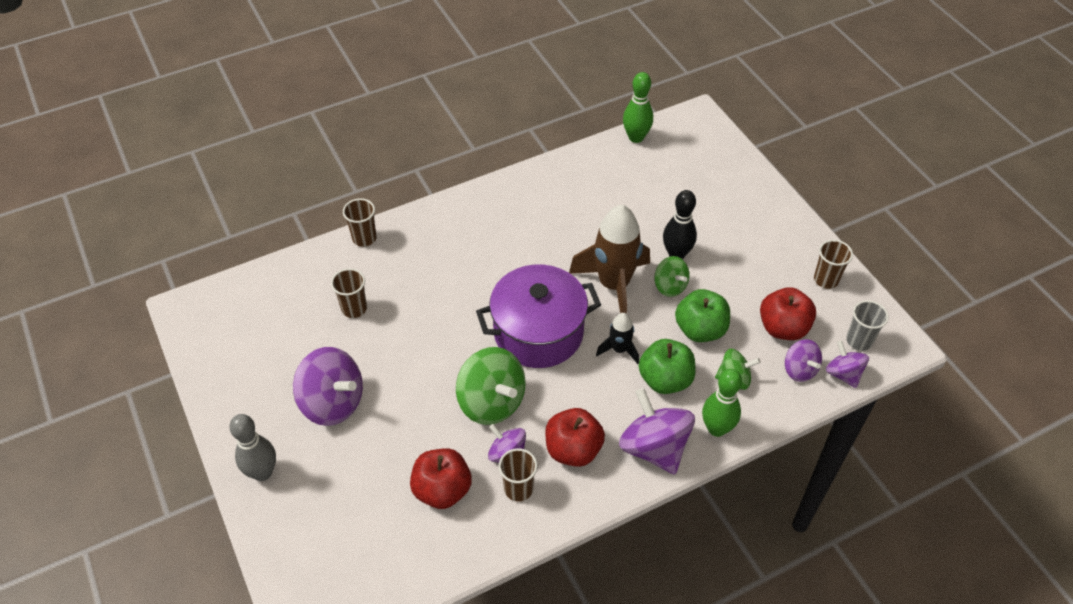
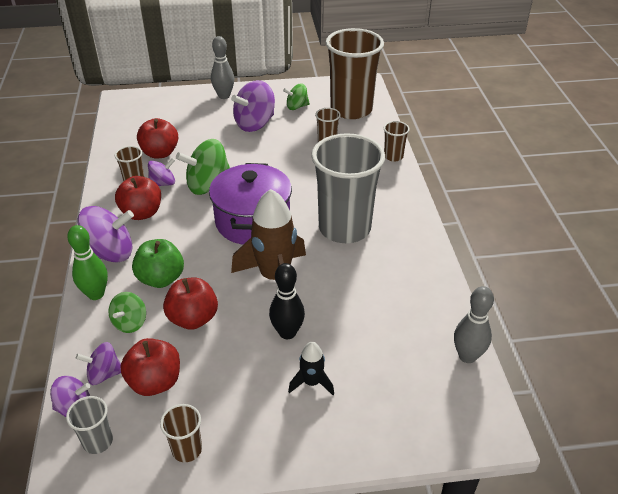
camera: 110 degrees right, 10 degrees down
black rocket [596,313,639,364] -> black rocket moved to [288,342,334,395]
green bowling pin [623,72,653,143] -> grey bowling pin [454,286,494,363]
green spinning top [654,256,690,297] -> green spinning top moved to [283,84,310,110]
green apple [675,289,730,342] -> red apple [163,278,218,330]
none -> grey cup [311,133,385,243]
none -> brown cup [326,28,384,119]

